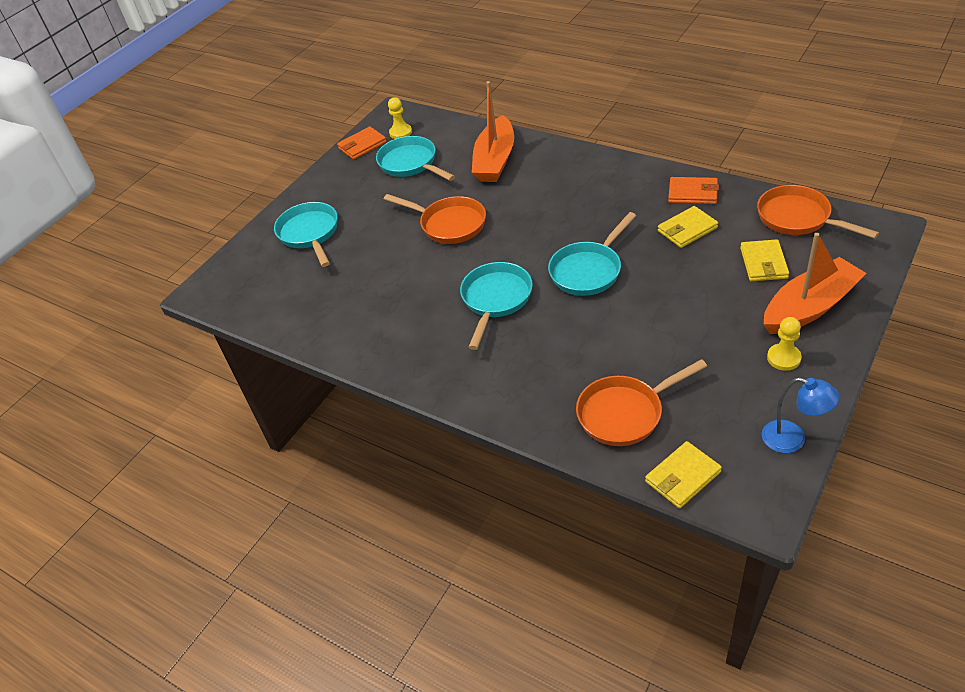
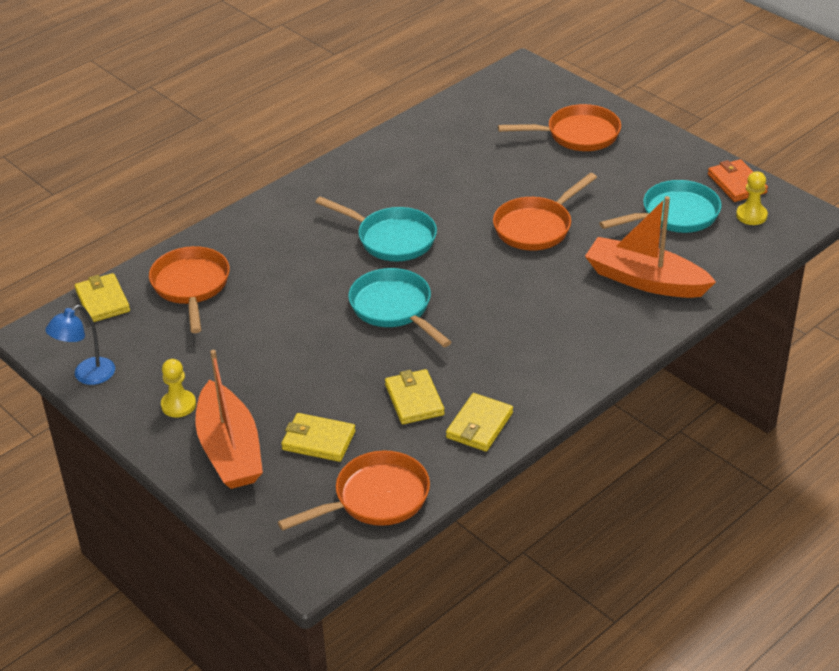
camera: 100 degrees right, 5 degrees down
turquoise pan [274,202,338,267] -> orange pan [498,104,621,151]
orange wallet [668,177,719,204] -> yellow wallet [446,393,513,452]

